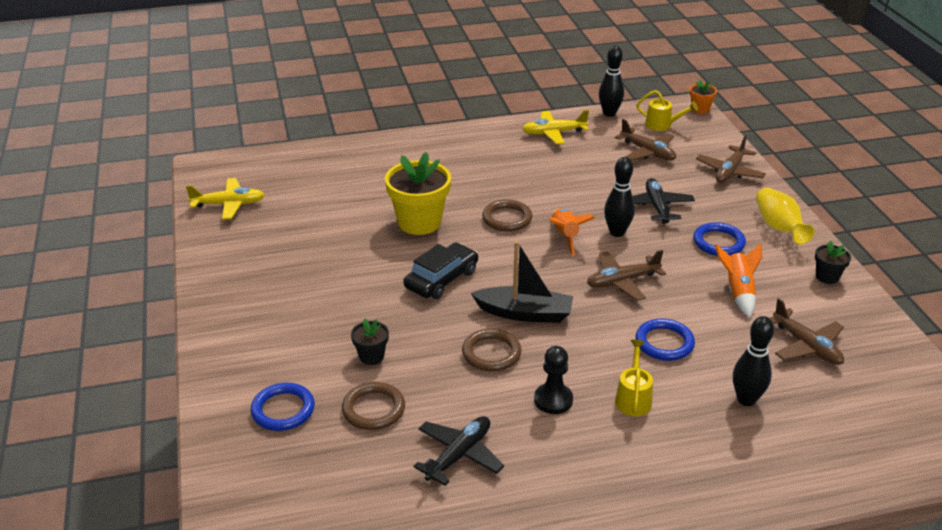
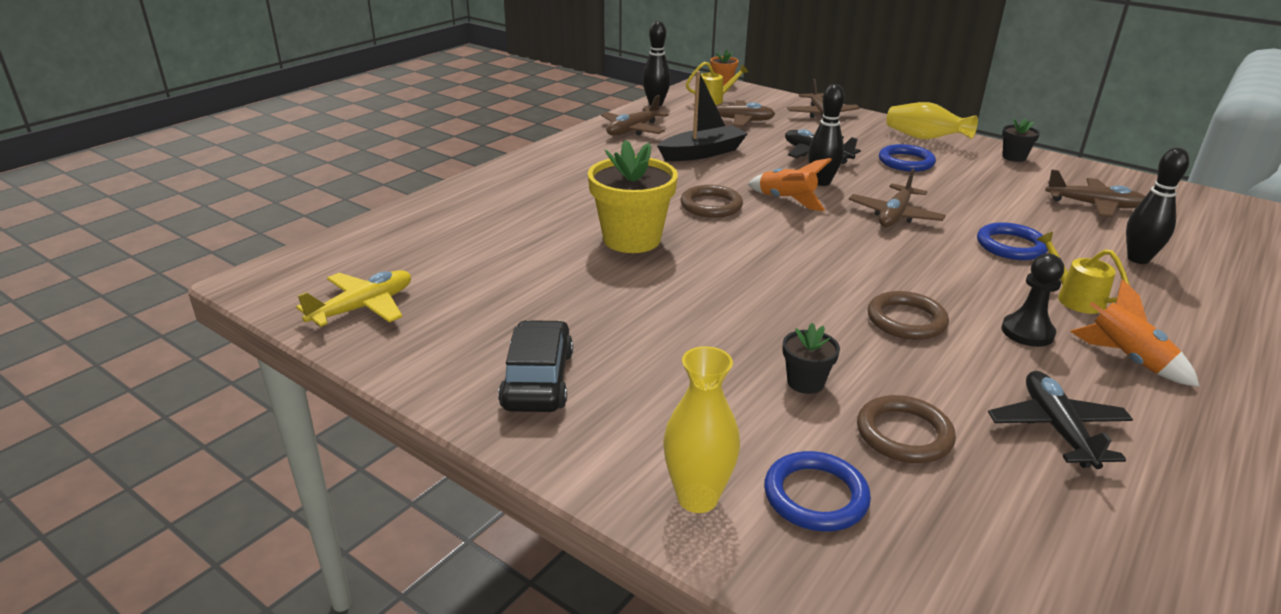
camera: 40 degrees left, 5 degrees down
black car [403,242,478,299] -> black car moved to [498,320,573,412]
black boat [471,241,573,323] -> black boat moved to [657,71,748,161]
yellow plane [522,110,589,144] -> brown plane [601,95,669,136]
orange rocket [715,243,762,318] -> orange rocket moved to [1070,279,1200,387]
none -> yellow vase [663,346,740,513]

